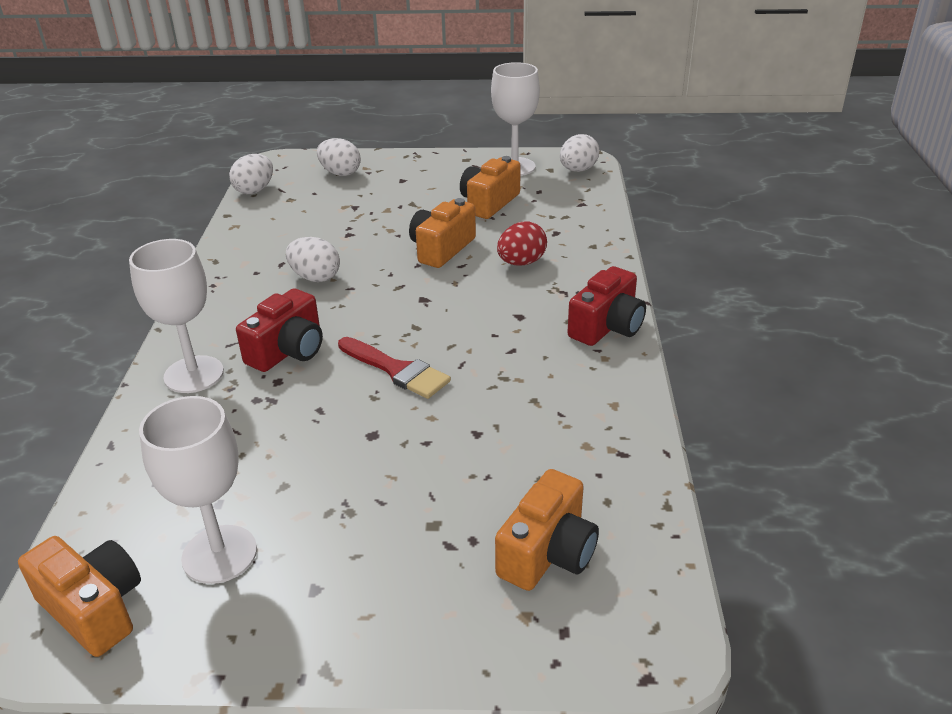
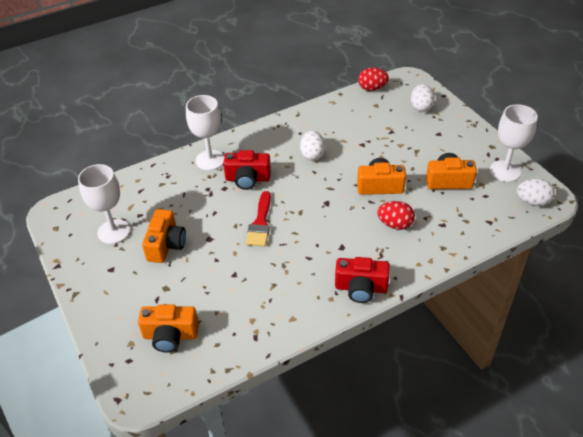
camera: 60 degrees right, 10 degrees up
orange camera [18,536,141,657] -> orange camera moved to [142,209,186,263]
white egg [229,154,273,194] -> red egg [358,67,389,91]

